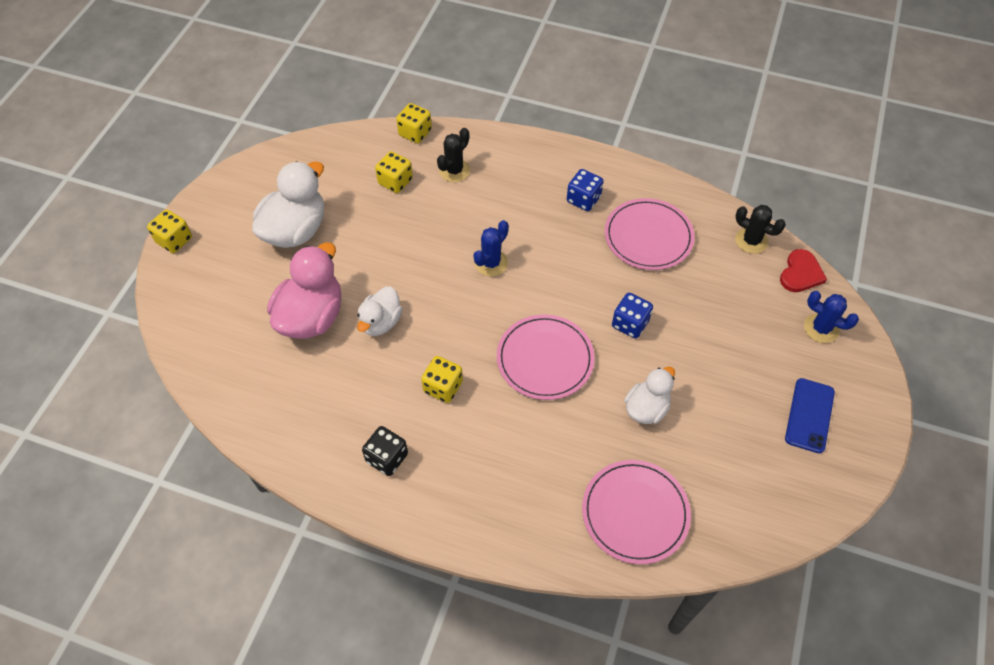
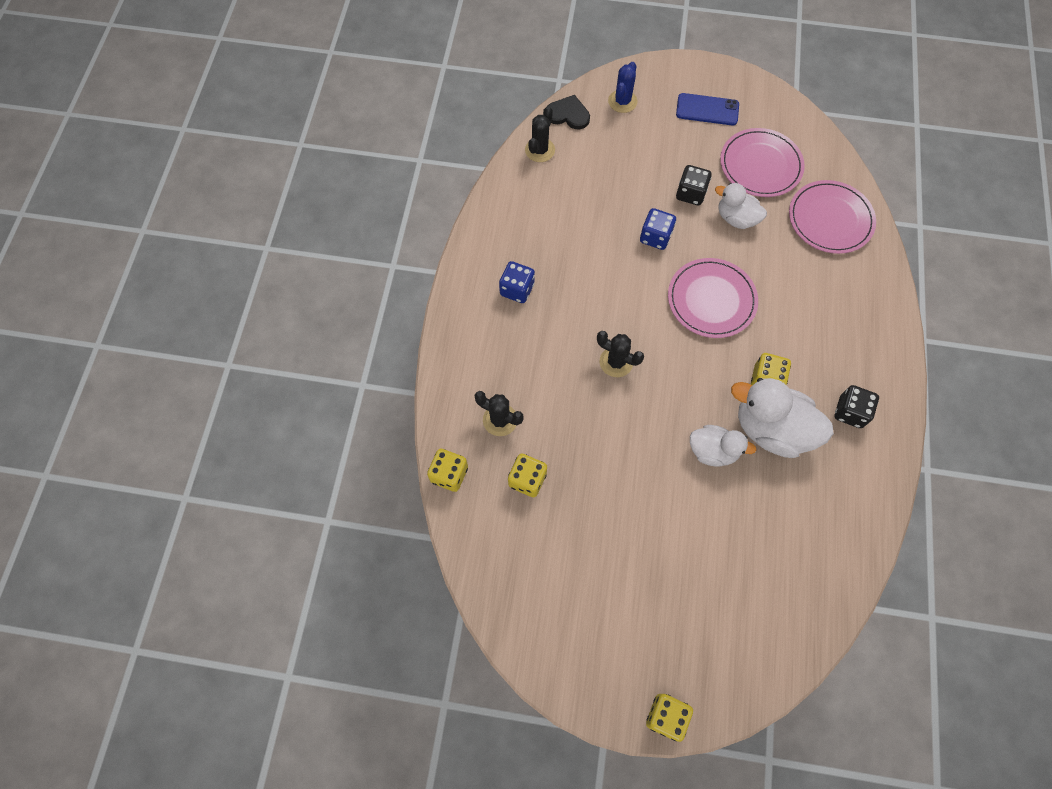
camera: 100 degrees left, 10 degrees up
white duck [252,161,325,248] -> white duck moved to [731,378,834,458]
pink duck [267,242,341,338] -> none
blue cactus [474,220,509,276] -> black cactus [597,331,644,377]
pink plate [605,198,695,270] -> pink plate moved to [720,128,805,197]
red heart [780,249,827,292] -> black heart [548,95,590,130]
none -> black dice [676,165,712,205]

